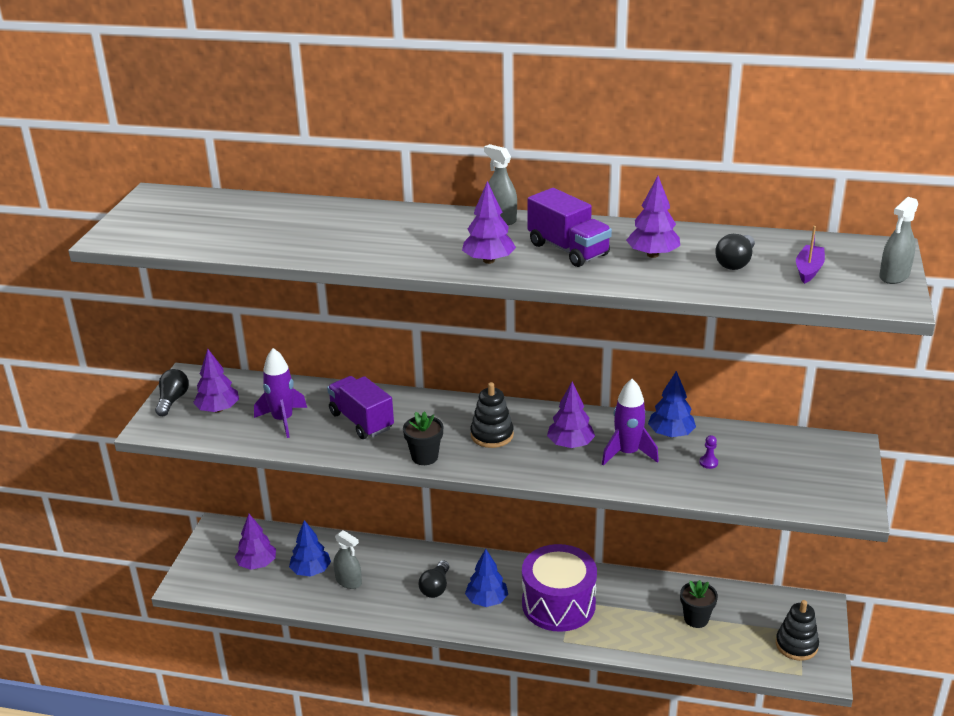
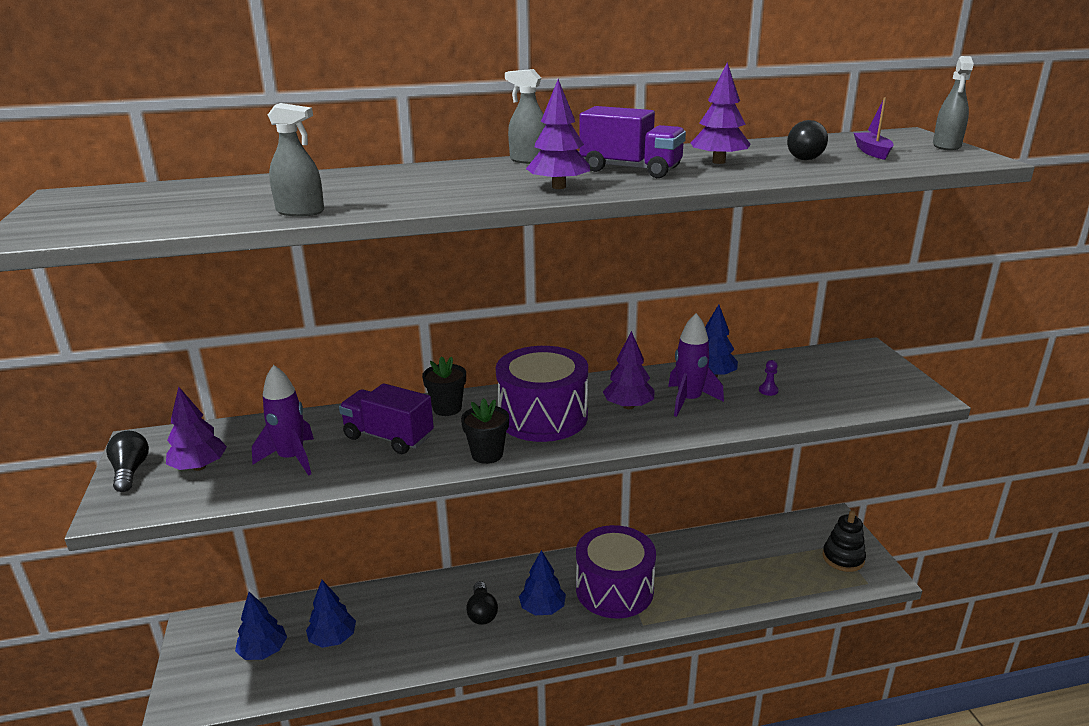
camera: 25 degrees left, 5 degrees down
purple tree [235,514,276,570] -> blue tree [235,592,287,660]
grey spray bottle [334,530,362,589] -> grey spray bottle moved to [268,103,324,217]
black stacking toy [470,382,514,448] -> purple drum [496,346,588,442]
black flower pot [680,580,718,628] -> black flower pot moved to [422,356,466,416]

